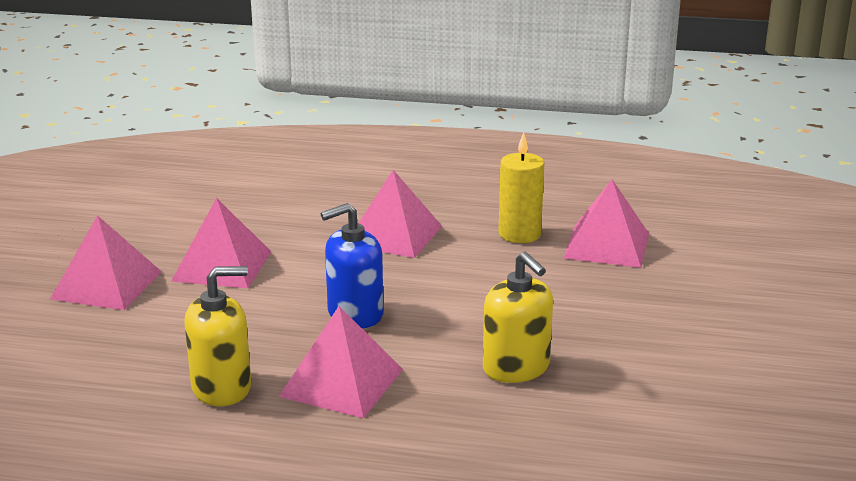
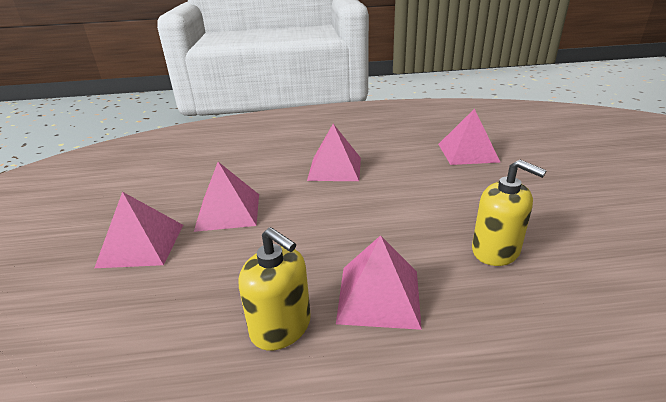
camera: 15 degrees left, 5 degrees up
yellow soap dispenser [184,266,251,406] -> yellow soap dispenser turned 75 degrees clockwise [239,227,311,351]
blue soap dispenser [321,203,383,328] -> none
yellow candle [498,132,544,243] -> none

